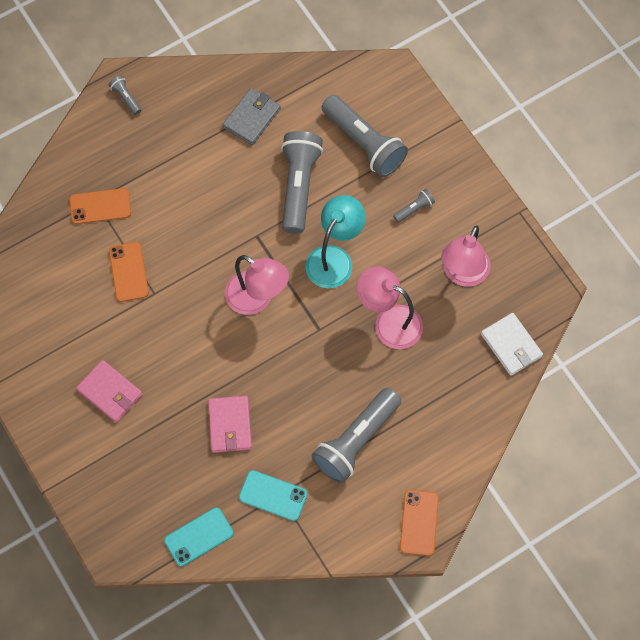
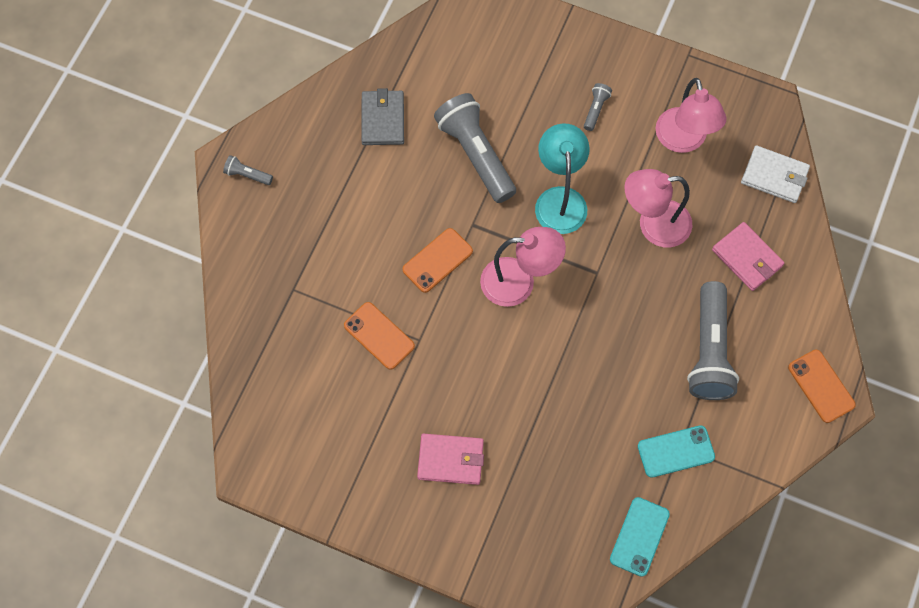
camera: 35 degrees left, 0 degrees up
orange phone [69,188,131,224] -> orange phone moved to [402,228,473,293]
pink wallet [208,396,252,453] -> pink wallet moved to [712,222,784,291]
grey flashlight [321,95,408,177] -> none

